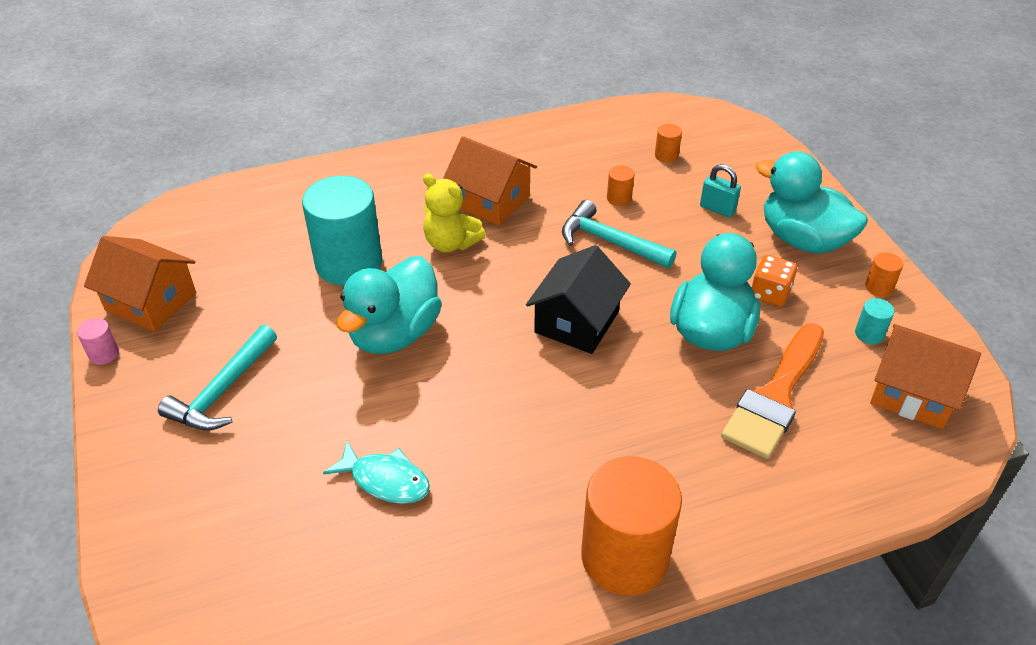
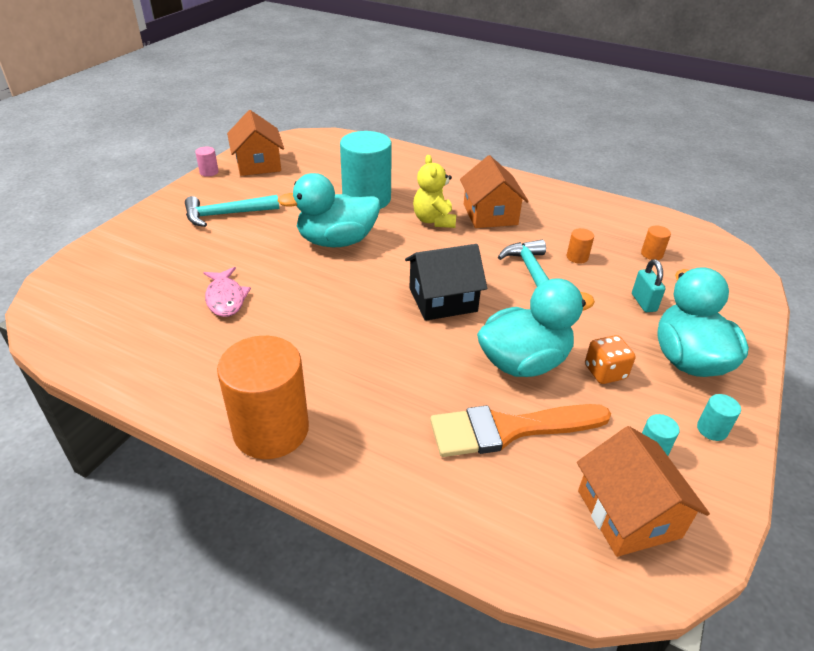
camera: 45 degrees right, 5 degrees down
turquoise fish [323,441,430,504] -> pink fish [203,267,251,317]
orange cylinder [865,252,903,297] -> turquoise cylinder [697,394,741,441]

